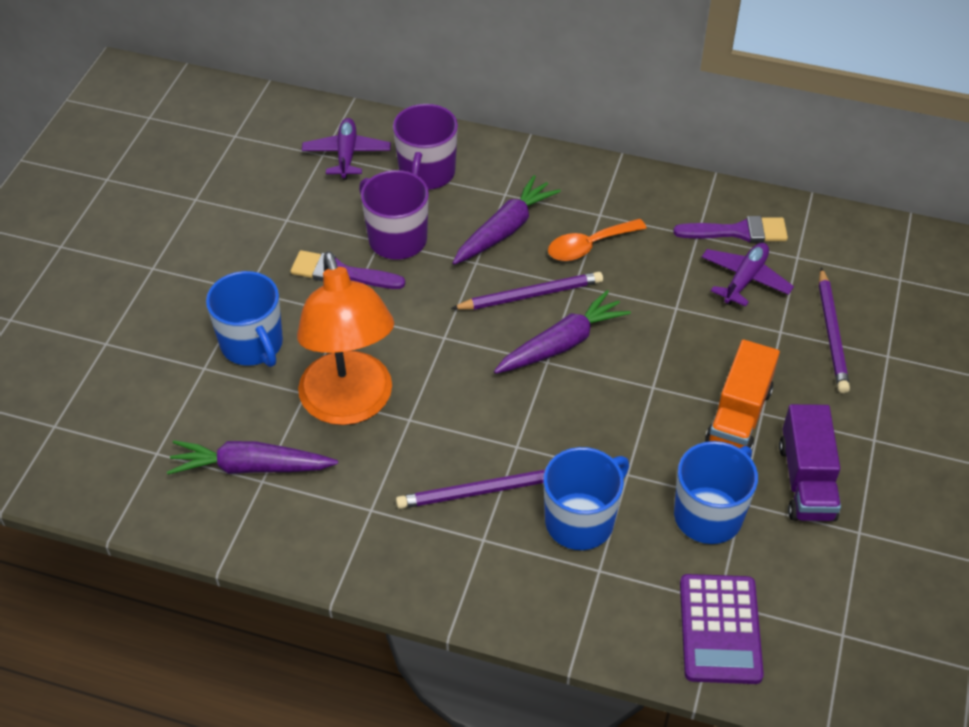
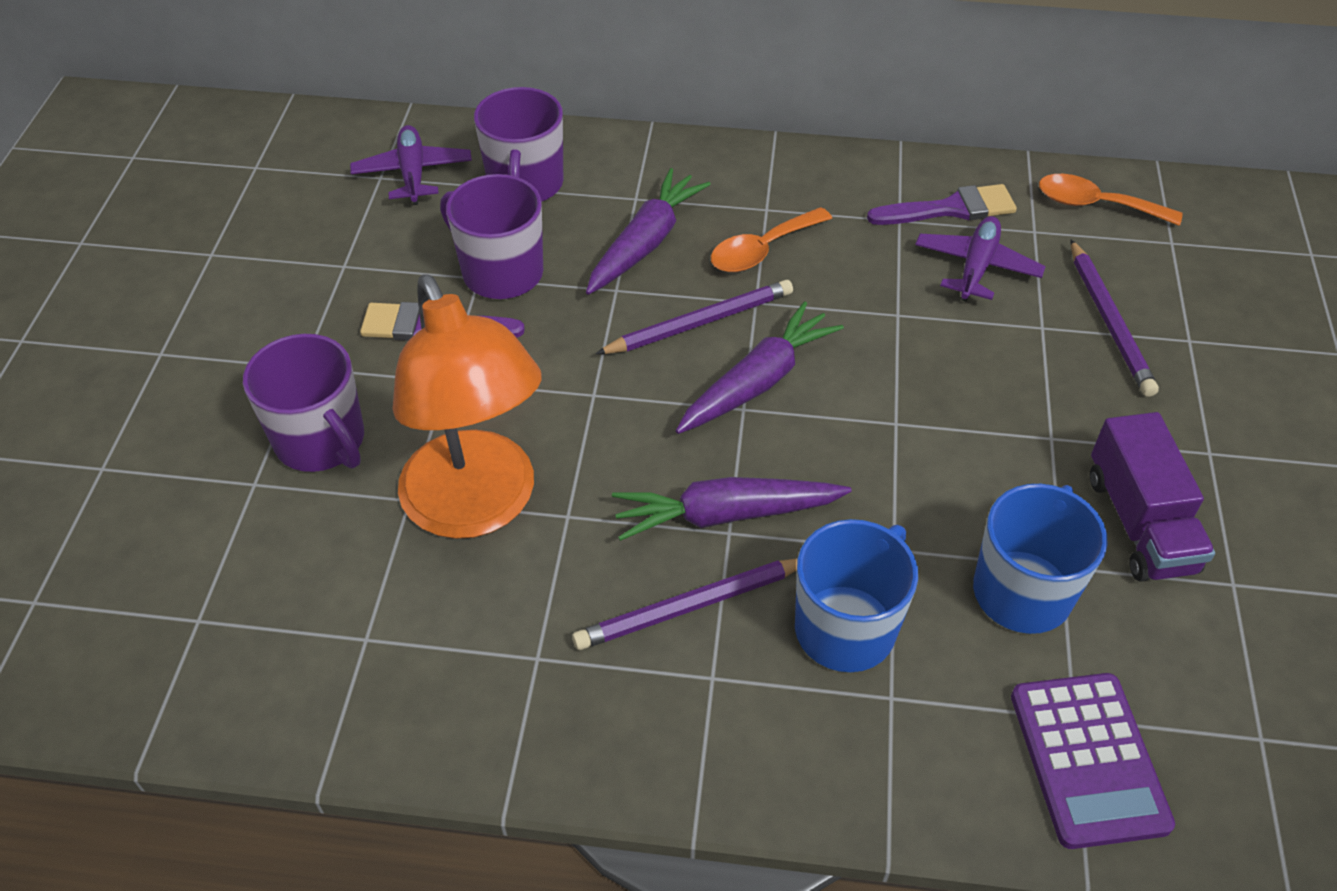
camera: 10 degrees left, 0 degrees up
purple carrot [167,440,338,475] -> purple carrot moved to [612,477,852,541]
blue mug [206,271,283,367] -> purple mug [243,334,364,472]
orange truck [705,339,780,450] -> none
none -> orange spoon [1039,174,1183,226]

